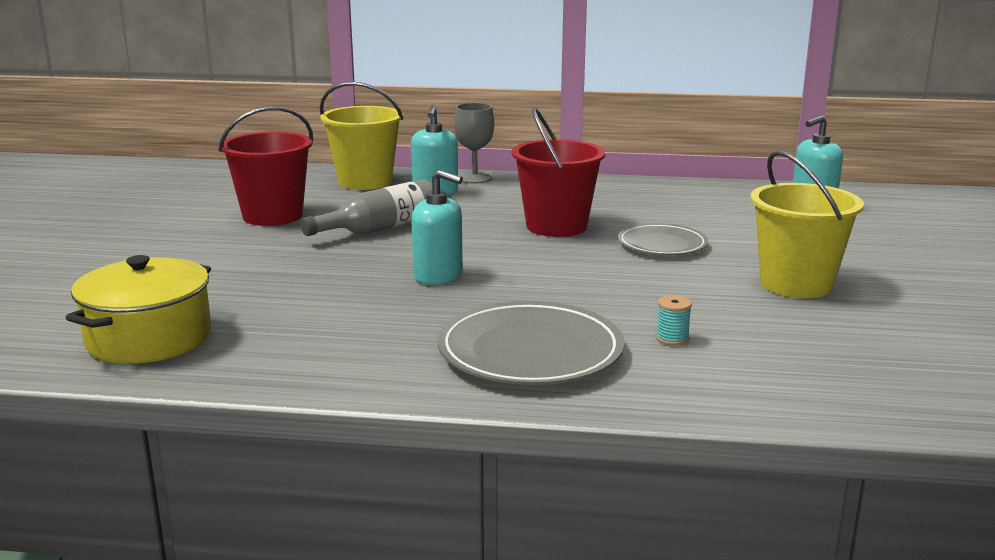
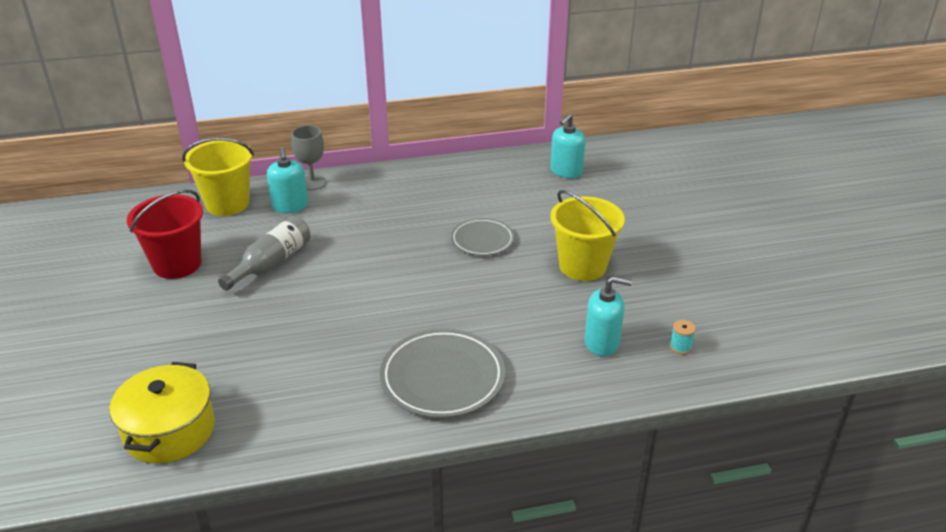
camera: 20 degrees left, 15 degrees up
turquoise soap dispenser [411,170,463,285] -> turquoise soap dispenser moved to [585,276,632,356]
red bucket [512,107,605,237] -> none
turquoise spool [656,295,692,346] -> turquoise spool moved to [670,320,696,354]

